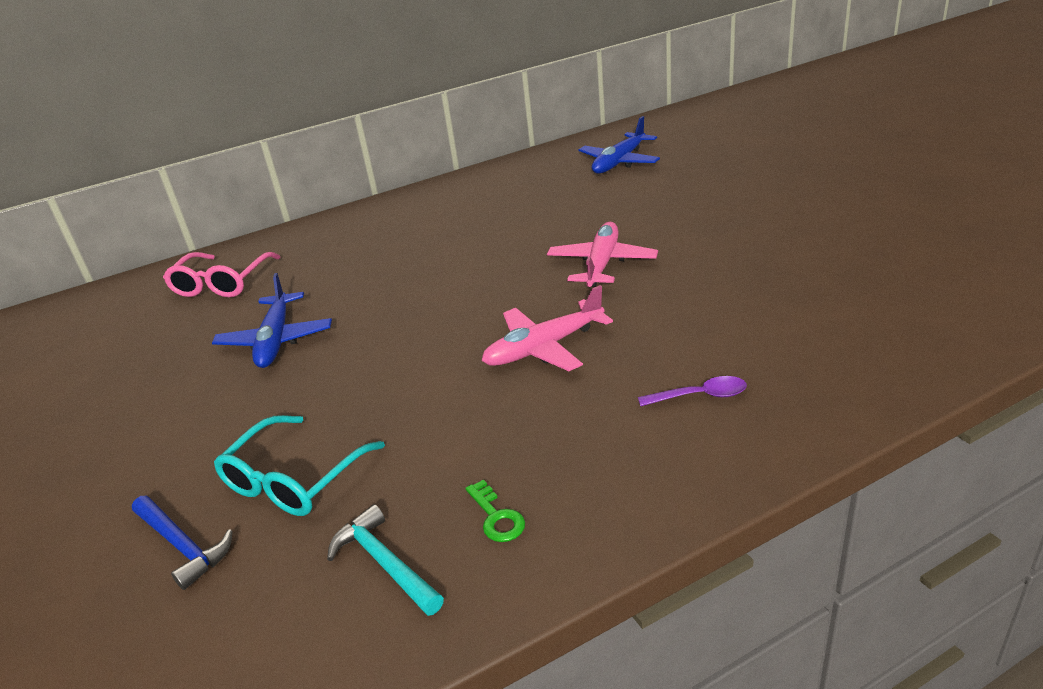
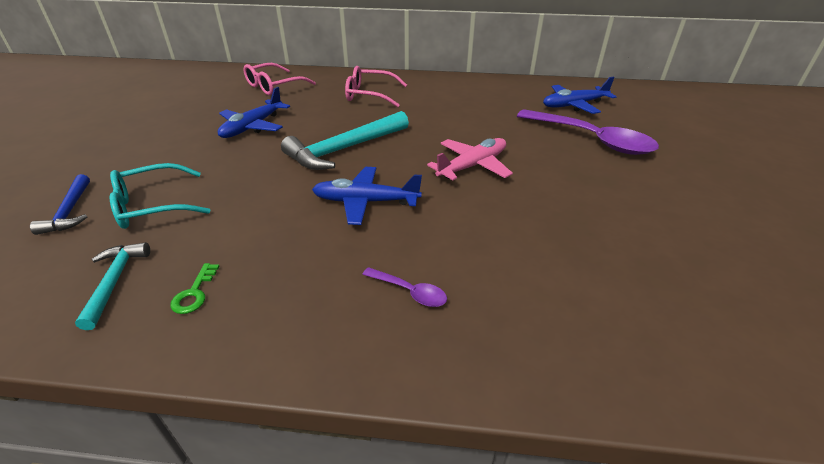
camera: 30 degrees right, 5 degrees up
pink plane [482,285,613,371] -> blue plane [312,167,422,225]
none -> turquoise hammer [281,111,409,170]
none -> pink glasses [345,66,407,107]
none -> purple spoon [517,109,659,155]

